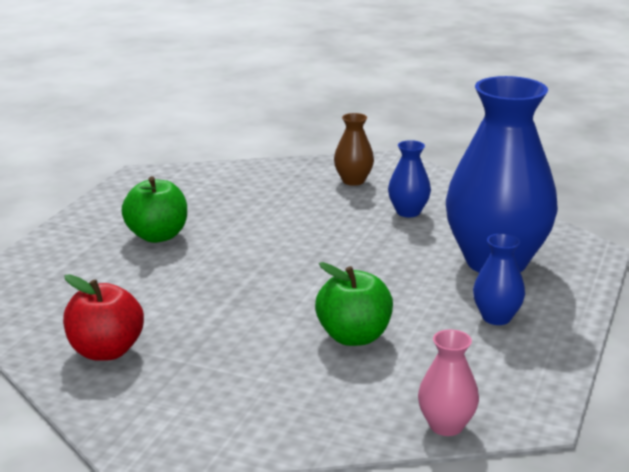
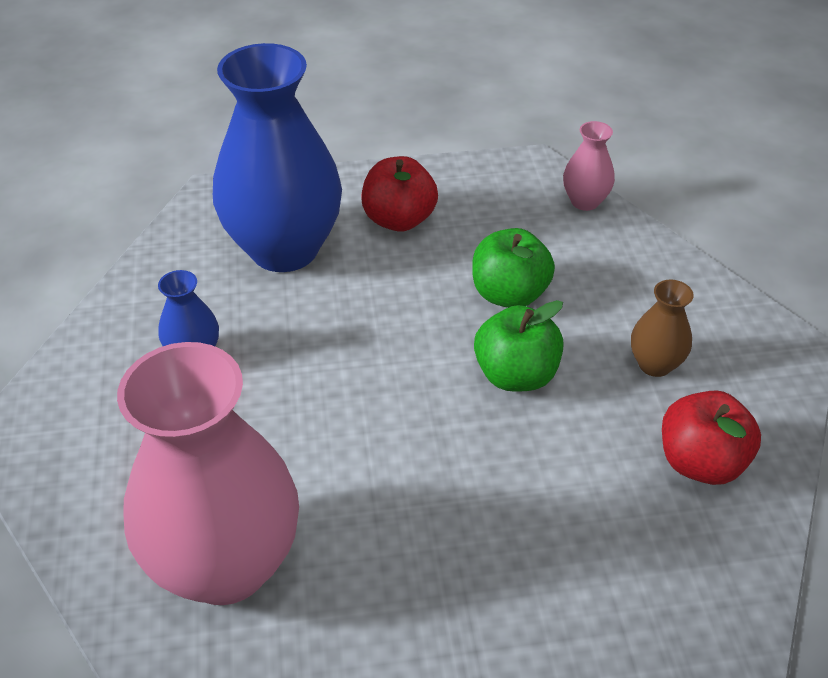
camera: 120 degrees left, 20 degrees up
green apple [121,176,187,243] -> green apple moved to [474,300,564,391]
brown vase [334,113,374,186] -> brown vase moved to [631,280,694,377]
blue vase [473,233,525,325] -> red apple [362,156,438,232]
none -> pink vase [117,342,299,605]

